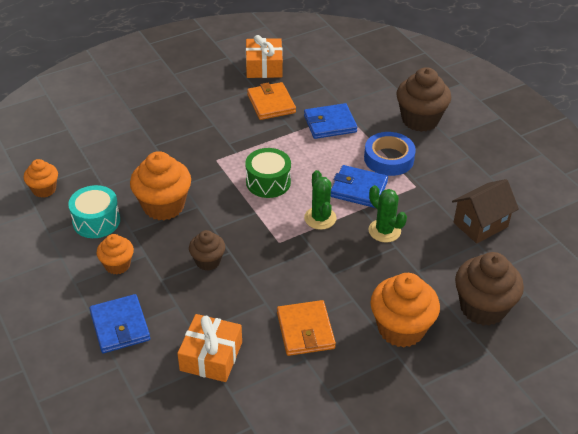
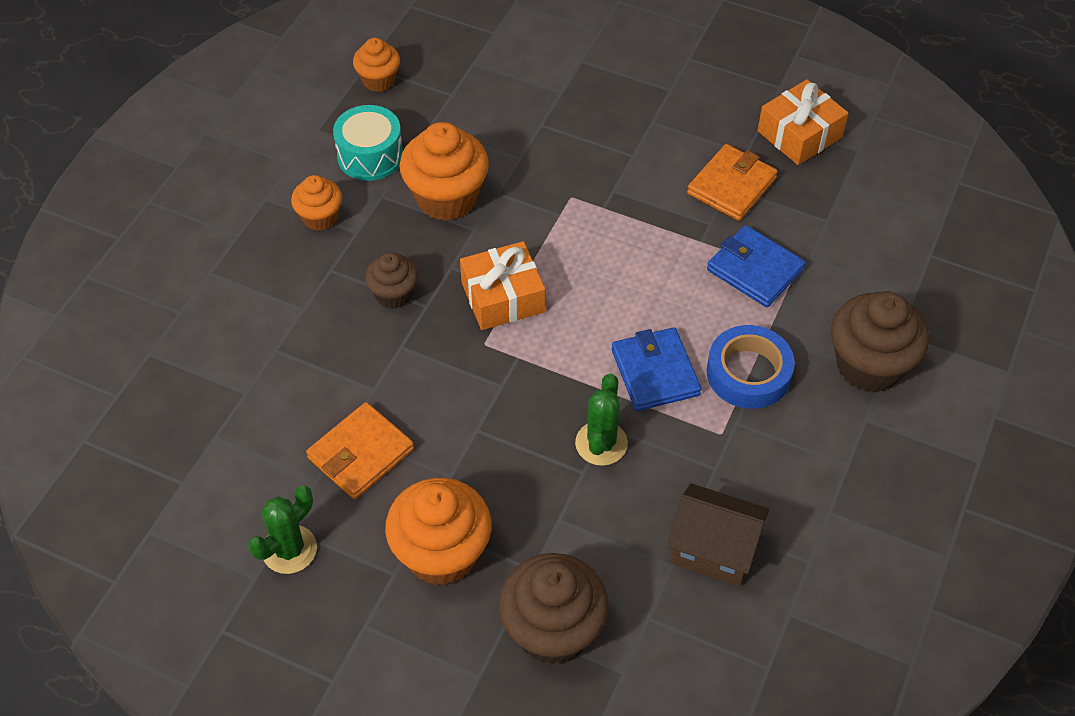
camera: 55 degrees right, 10 degrees up
blue wallet [89,294,150,353] -> none
orange gift [177,314,242,382] -> orange gift moved to [460,241,545,330]
green drum [245,148,291,198] -> none
green cactus [304,170,336,230] -> green cactus moved to [248,486,317,574]

